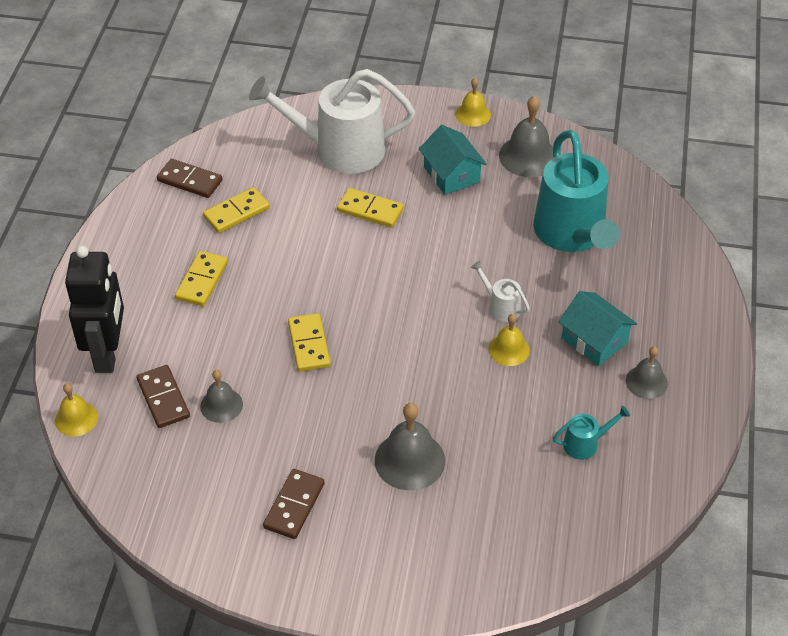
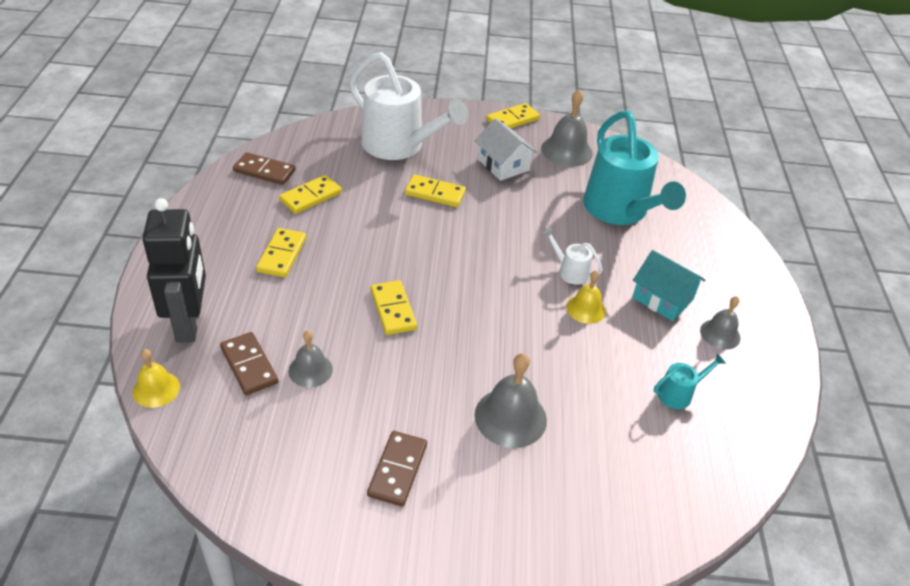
camera: 10 degrees left, 5 degrees down
white watering can [249,69,415,174] -> white watering can turned 135 degrees counterclockwise [349,52,468,160]
turquoise house [419,125,487,195] -> white house [475,118,537,181]
yellow bell [455,77,491,127] -> yellow domino [486,103,540,128]

